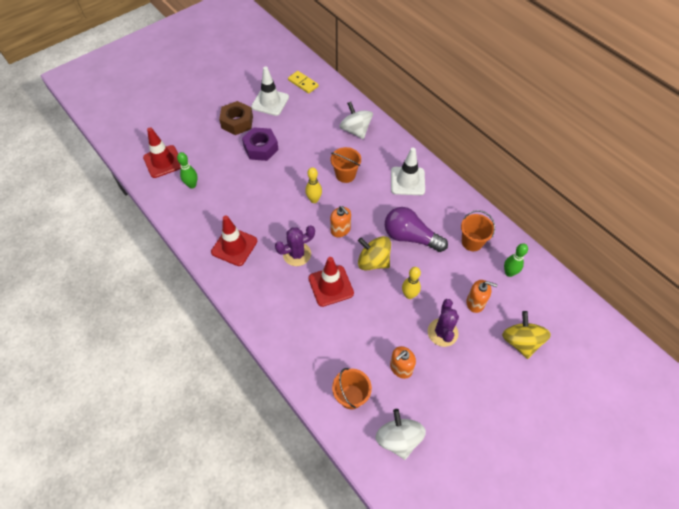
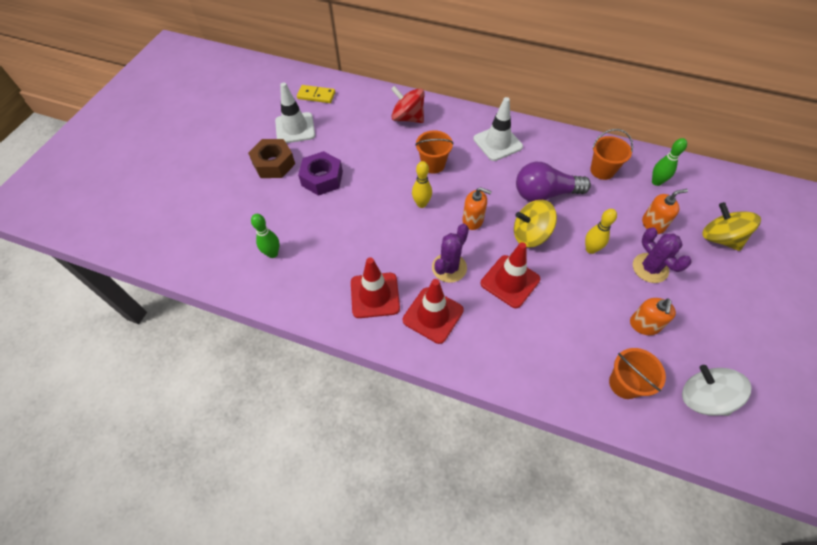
camera: 30 degrees left, 0 degrees up
red traffic cone [143,127,181,178] -> red traffic cone moved to [403,279,464,344]
white spinning top [339,102,373,139] -> red spinning top [391,86,425,123]

